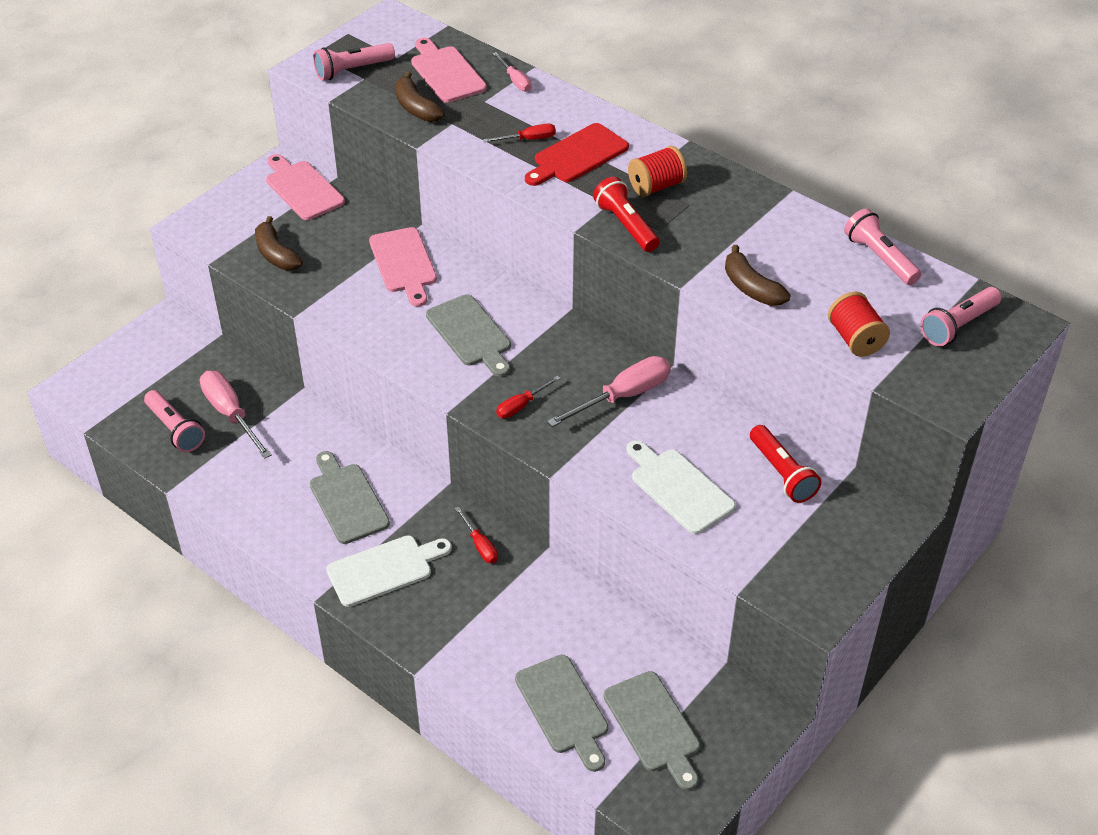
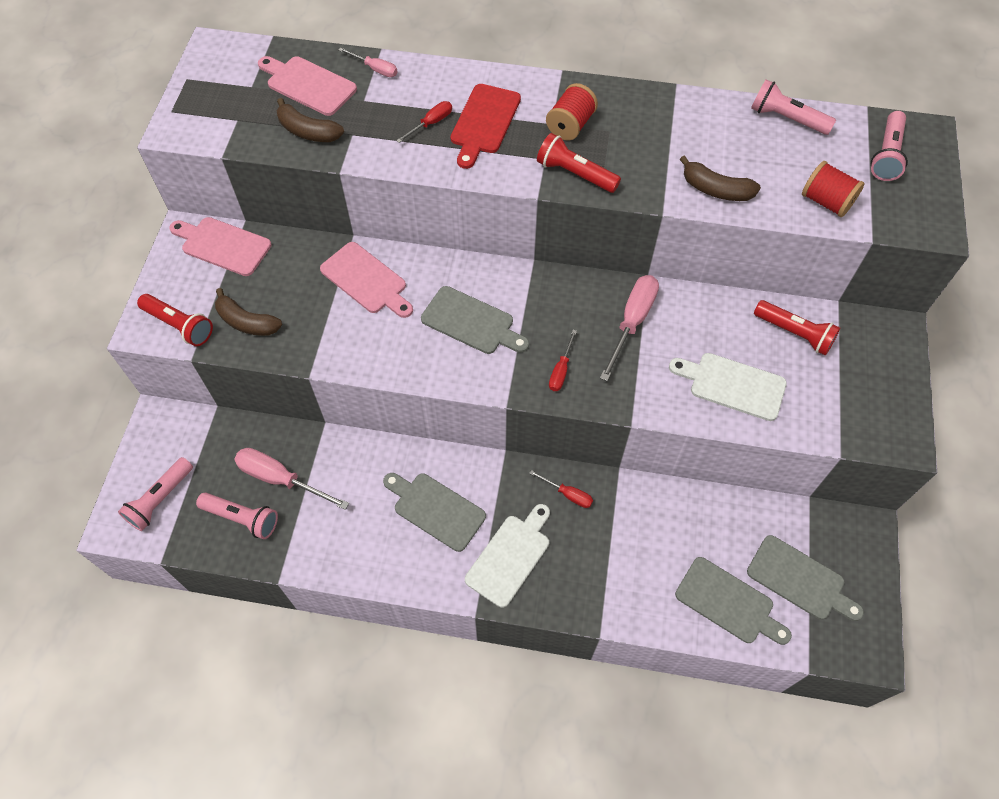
camera: 30 degrees left, 15 degrees up
pink flashlight [313,43,395,80] -> pink flashlight moved to [118,457,193,531]
none -> red flashlight [137,294,213,346]

